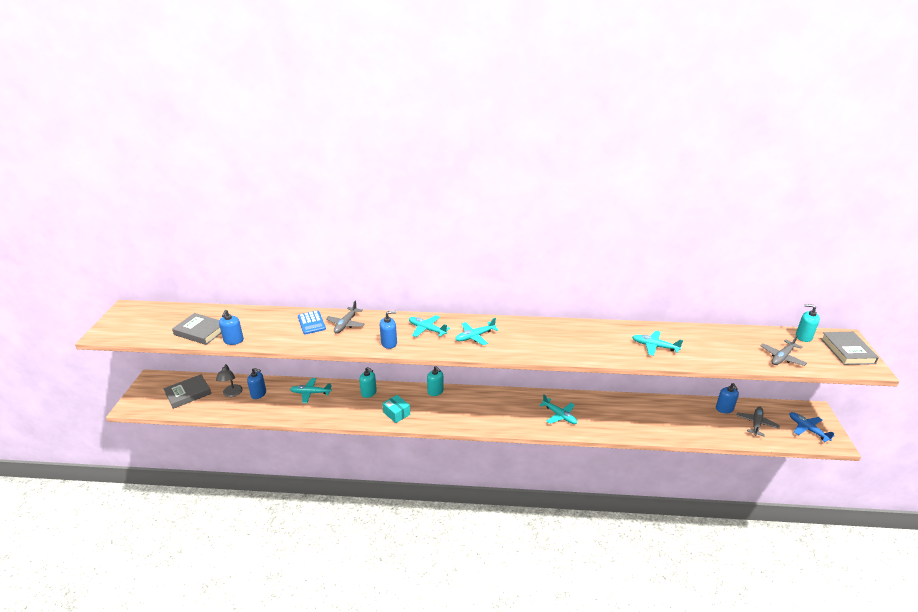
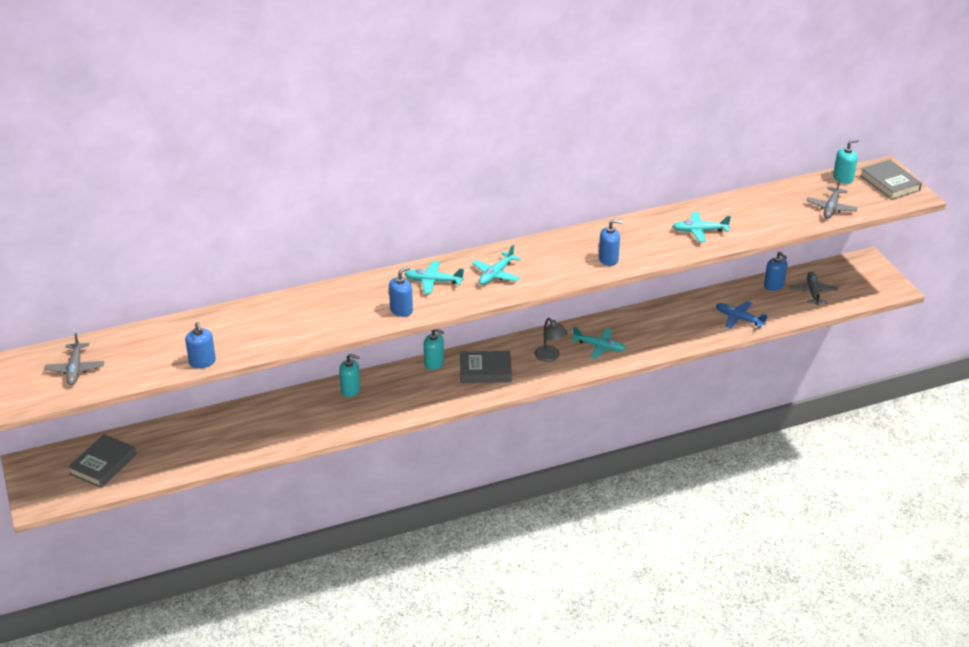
camera: 25 degrees left, 5 degrees up
grey book [172,313,221,345] -> grey book moved to [460,351,512,383]
grey lamp [216,364,243,397] -> grey lamp moved to [534,318,568,362]
blue soap dispenser [247,368,266,399] -> blue soap dispenser moved to [599,220,623,266]
turquoise plane [290,378,332,403] -> none
blue calculator [298,311,326,335] -> none
grey plane [326,301,365,334] -> grey plane moved to [44,333,104,385]
turquoise box [383,395,410,423] -> none
blue plane [789,412,835,442] -> blue plane moved to [716,301,768,328]
turquoise soap dispenser [796,304,820,342] -> turquoise soap dispenser turned 150 degrees clockwise [833,139,859,184]

